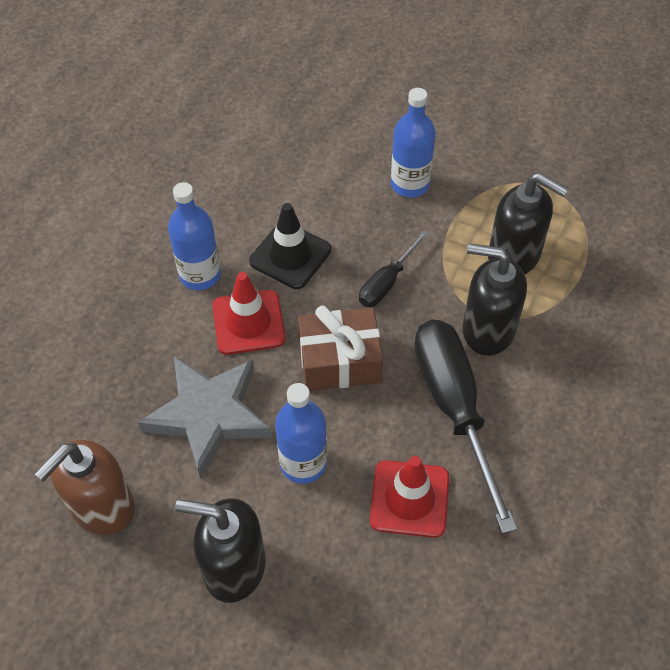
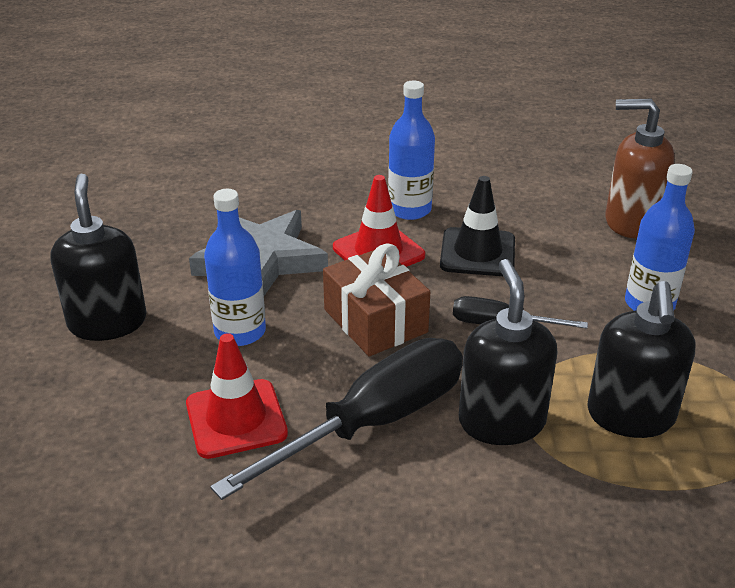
camera: 65 degrees right, 20 degrees down
brown soap dispenser [35,440,135,535] -> brown soap dispenser moved to [605,99,675,238]

